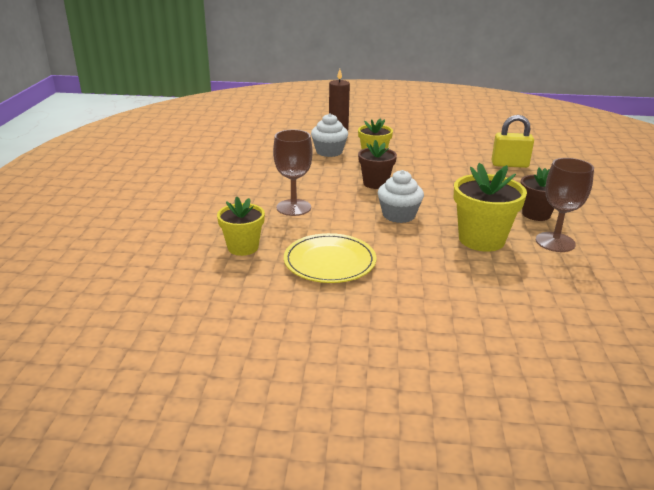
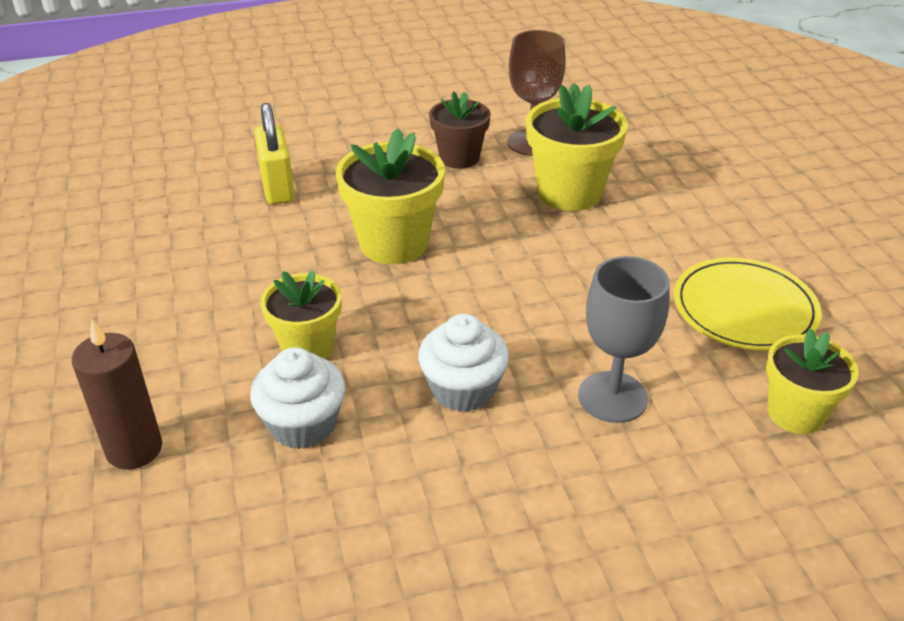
camera: 110 degrees left, 10 degrees up
brown goblet [273,130,313,216] -> grey goblet [578,256,670,423]
brown flower pot [358,140,397,189] -> none
white cupcake [378,170,424,223] -> white cupcake moved to [418,314,509,412]
none -> yellow flower pot [336,128,445,264]

